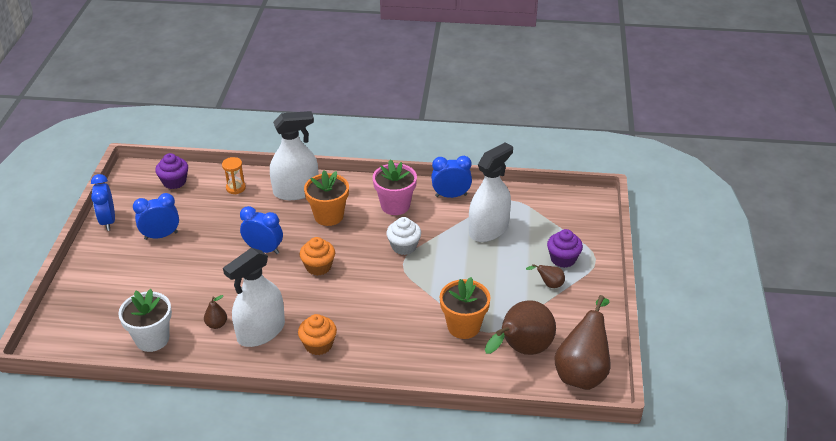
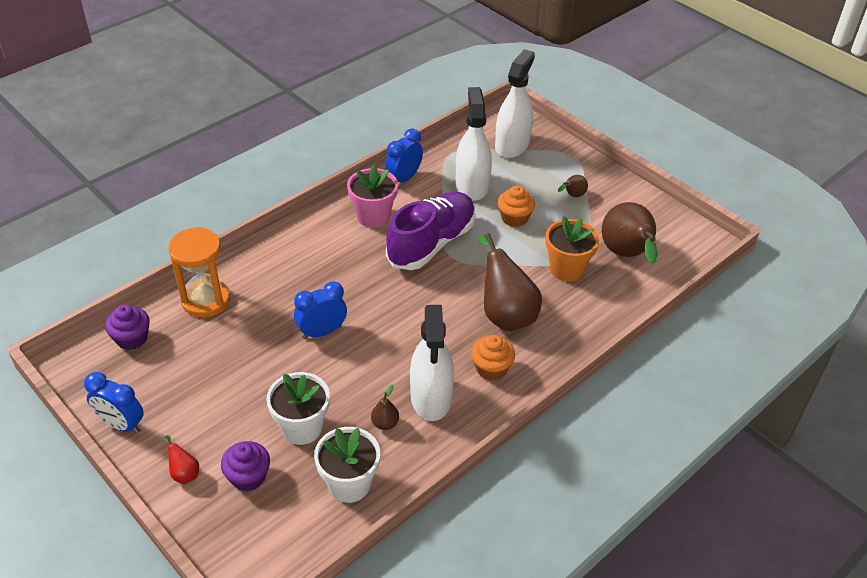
camera: 50 degrees left, 5 degrees up
blue clock [133,193,179,240] -> none
orange hourglass [222,157,246,194] -> orange hourglass [168,227,230,318], size x1.92
white spray bottle [270,111,319,200] -> white spray bottle moved to [495,49,535,158]
orange cupcake [300,237,335,276] -> orange cupcake moved to [497,185,535,227]
orange flower pot [304,170,349,226] -> none
white cupcake [386,217,421,255] -> purple shoe [386,192,476,270]
purple cupcake [547,229,583,268] -> purple cupcake moved to [221,441,270,491]
brown pear [554,295,611,390] -> brown pear moved to [478,233,542,331]
none -> red pear [164,435,199,484]
none -> white flower pot [266,372,330,445]

